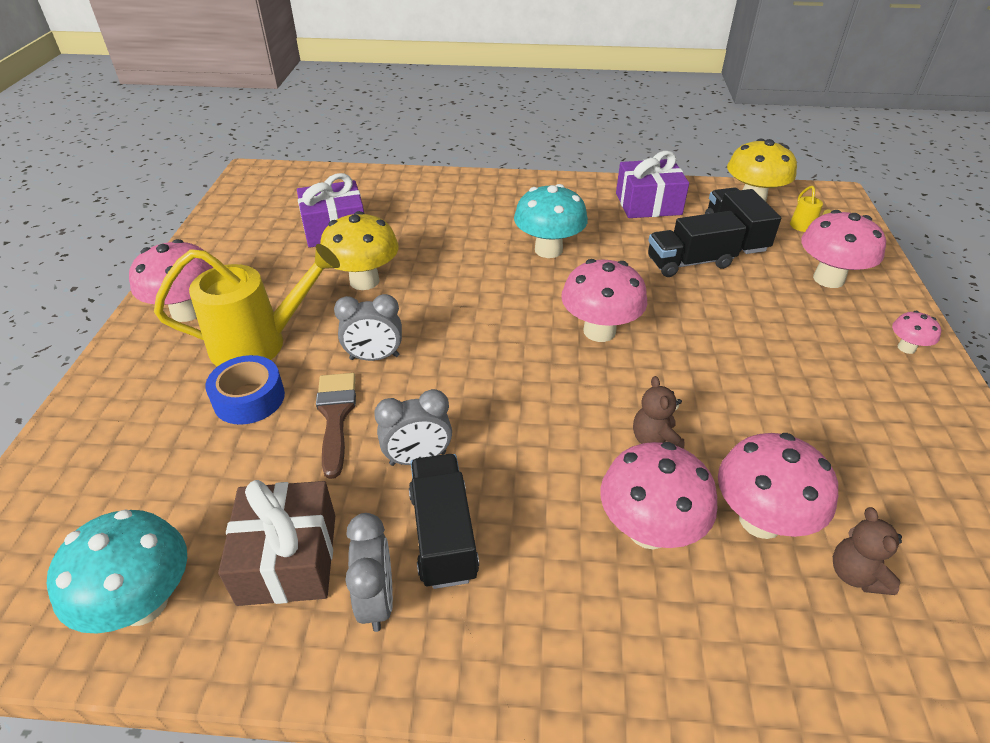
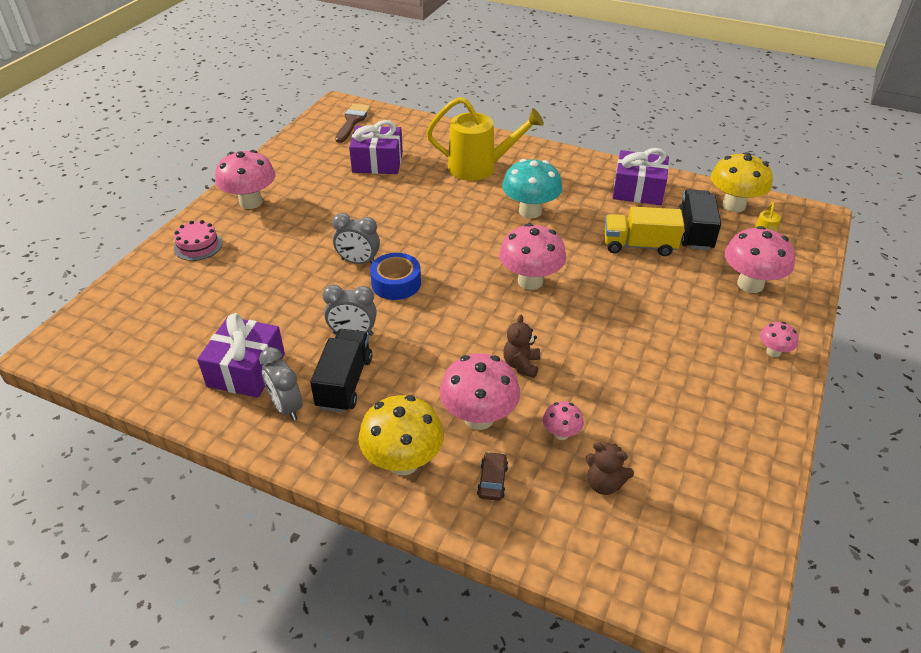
camera: 20 degrees right, 0 degrees up
turquoise mushroom [47,509,187,634] -> none
yellow watering can [154,244,340,367] -> yellow watering can moved to [426,97,544,181]
blue tape [205,355,285,425] -> blue tape moved to [370,253,421,300]
brown gift [218,480,335,606] -> purple gift [197,313,285,398]
brown brush [316,373,356,479] -> brown brush moved to [335,104,371,143]
yellow mushroom [320,211,399,290] -> yellow mushroom moved to [358,395,444,476]
grey clock [345,513,393,632] -> grey clock turned 135 degrees clockwise [259,347,302,421]
black truck [648,211,747,277] -> yellow truck [604,207,684,256]
pink mushroom [718,433,838,539] -> pink mushroom [543,401,584,440], size x0.51
brown teddy bear [833,507,902,595] -> brown teddy bear turned 75 degrees counterclockwise [586,442,634,495]
none -> pink cake [174,220,223,261]
none -> brown car [477,452,508,501]

